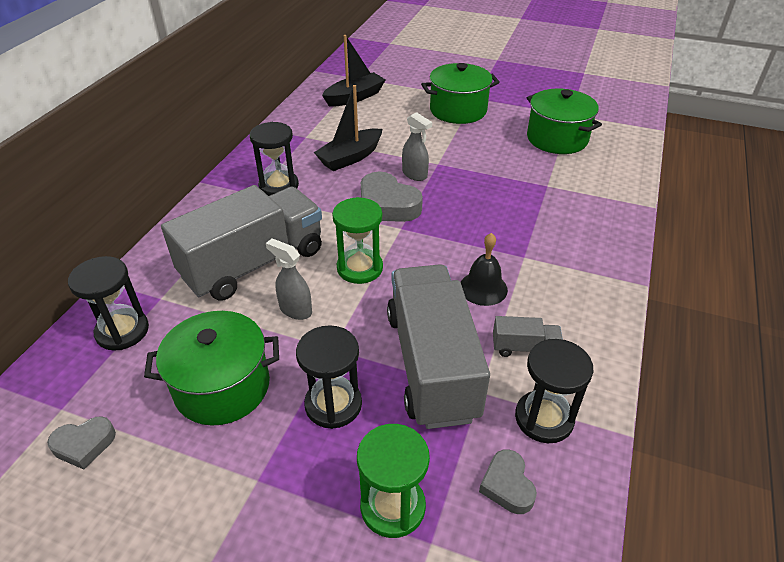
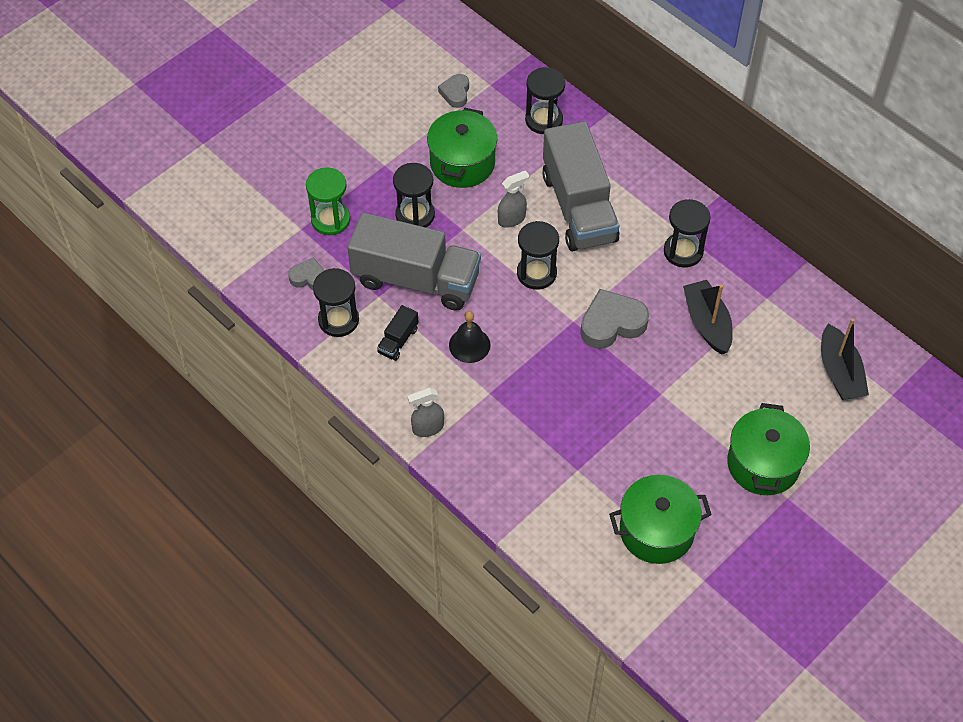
camera: 115 degrees right, 15 degrees up
green hourglass [332,197,383,284] -> black hourglass [517,221,559,290]
grey spray bottle [402,112,432,181] -> grey spray bottle moved to [407,388,444,437]
grey truck [493,316,563,357] -> black truck [377,305,418,361]

